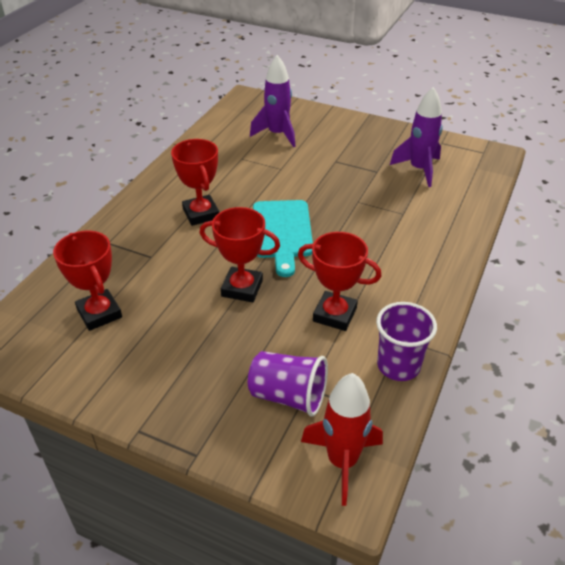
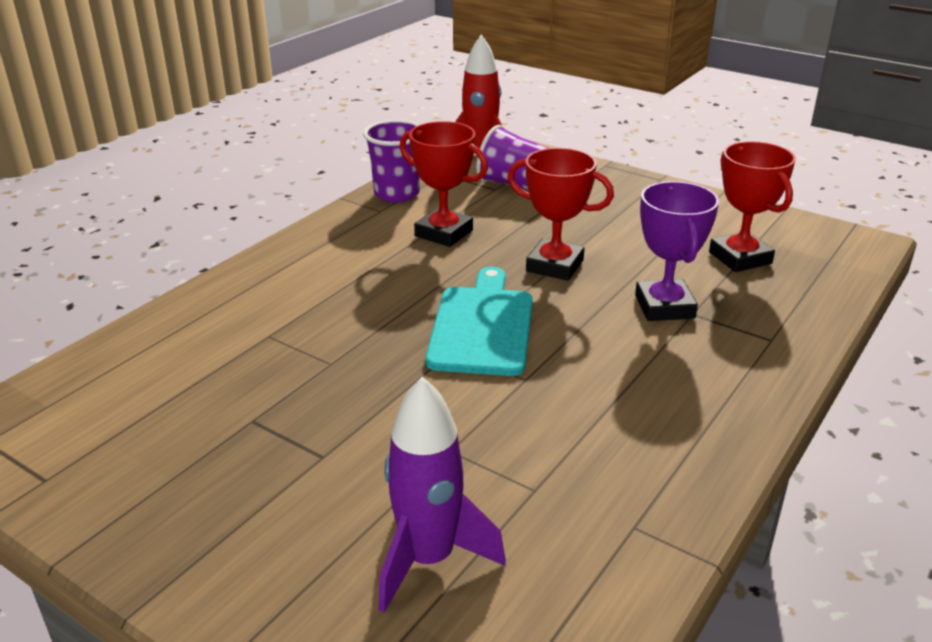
camera: 170 degrees left, 10 degrees down
red trophy [171,139,219,226] -> none
purple rocket [390,87,443,187] -> none
none -> purple trophy [635,181,719,321]

